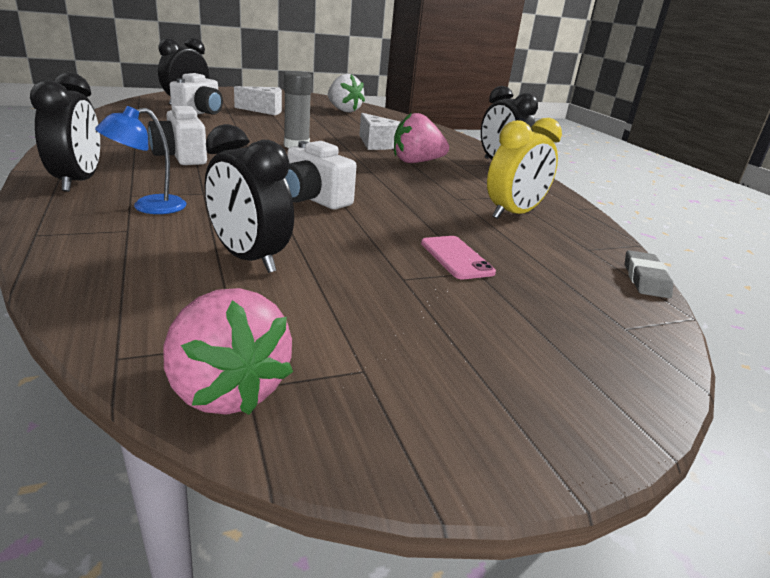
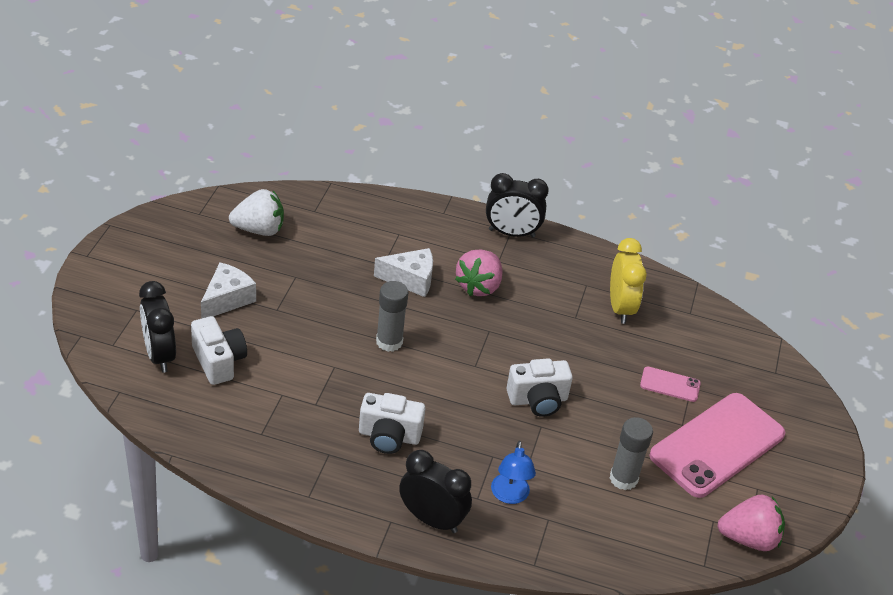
camera: 55 degrees left, 15 degrees up
black clock [205,124,294,273] -> grey glue stick [610,417,653,490]
grey eraser [625,250,673,298] -> none
none -> pink phone [649,393,785,498]

